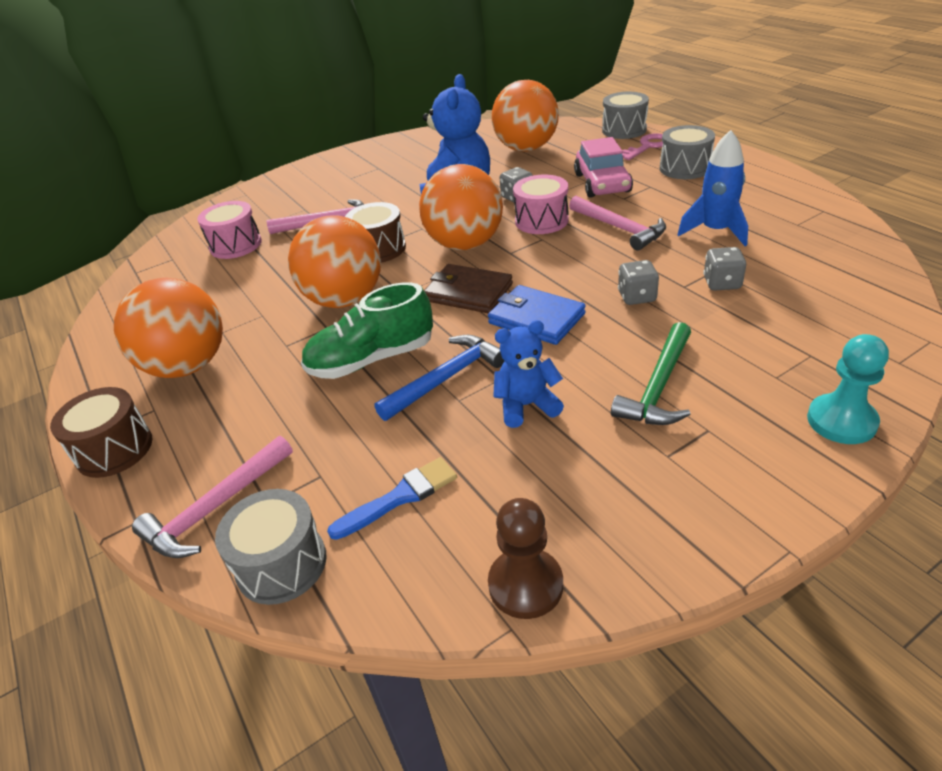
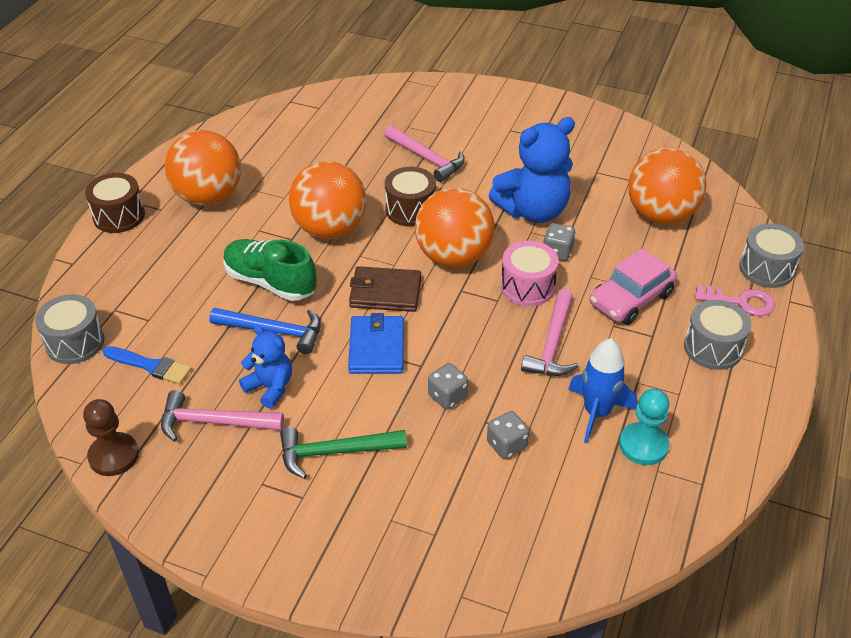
camera: 50 degrees right, 5 degrees up
pink hammer [132,436,293,558] -> pink hammer moved to [161,390,284,442]
pink drum [197,201,262,259] -> none
brown wallet [424,264,513,313] -> brown wallet turned 75 degrees counterclockwise [349,266,421,312]
turquoise pawn [807,334,889,444] -> turquoise pawn moved to [619,389,669,465]

